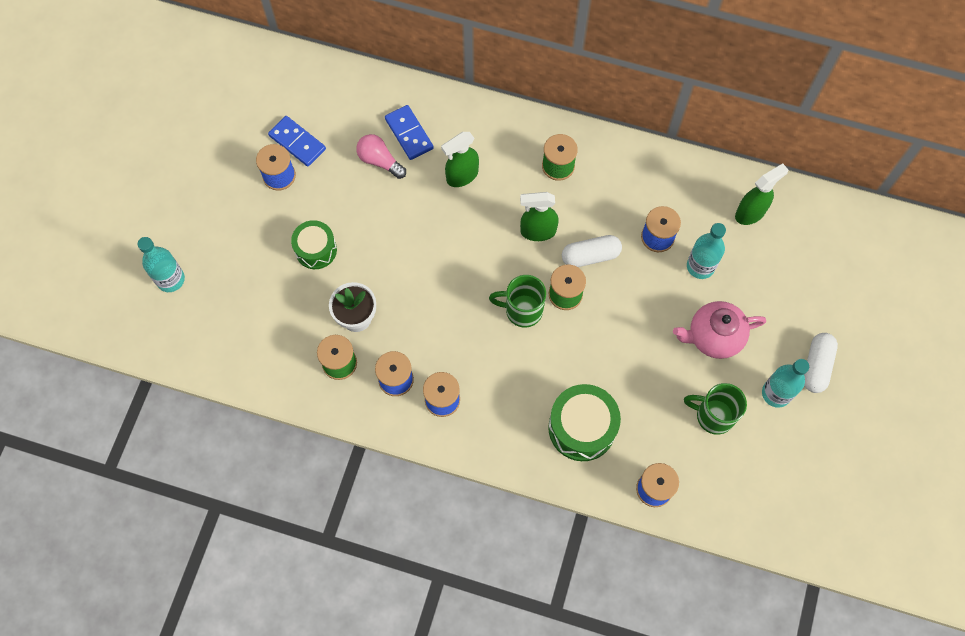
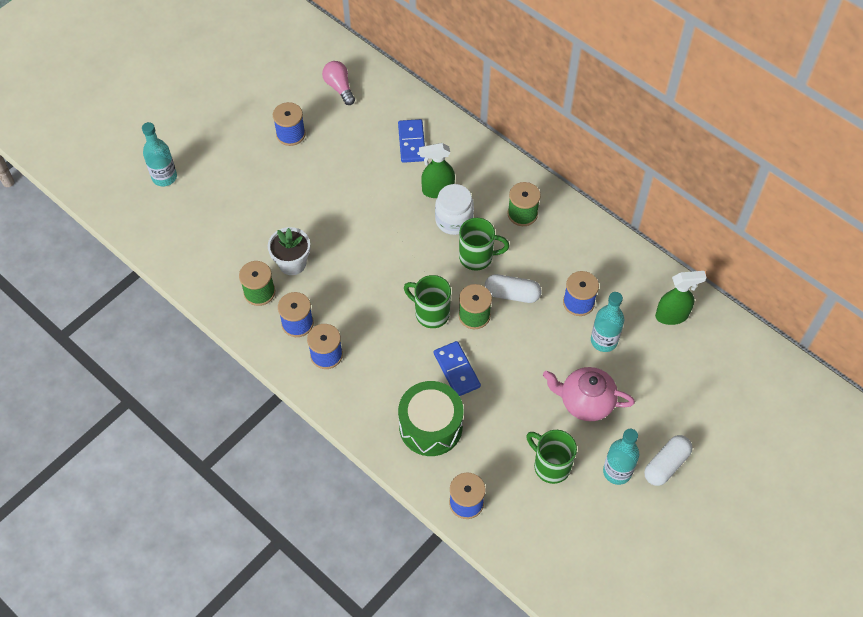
camera: 25 degrees right, 10 degrees down
blue domino [268,116,326,167] -> blue domino moved to [434,341,481,396]
green drum [291,220,337,269] -> none
pink light bulb [356,134,406,179] -> pink light bulb moved to [322,61,355,105]
green spray bottle [520,192,559,241] -> green mug [459,218,509,271]
none -> white jar [435,184,474,235]

